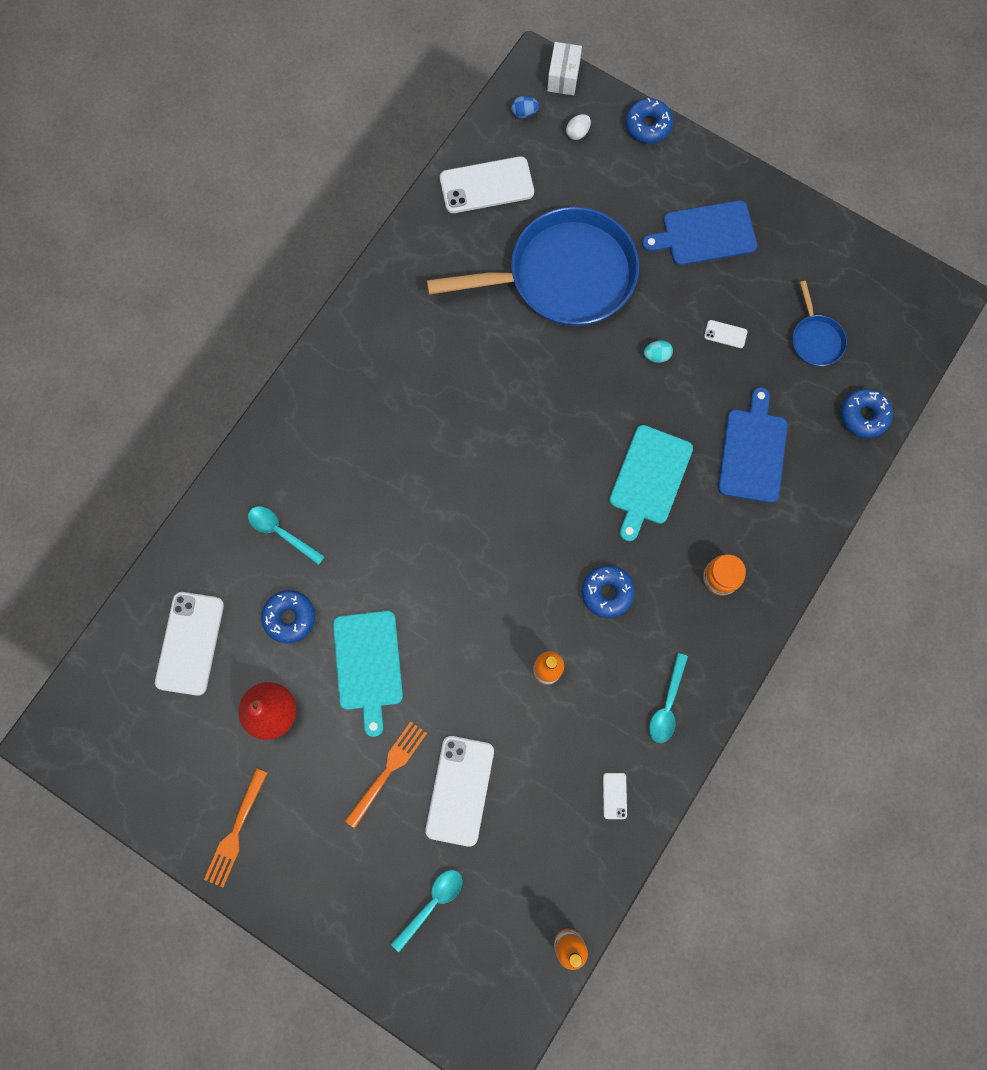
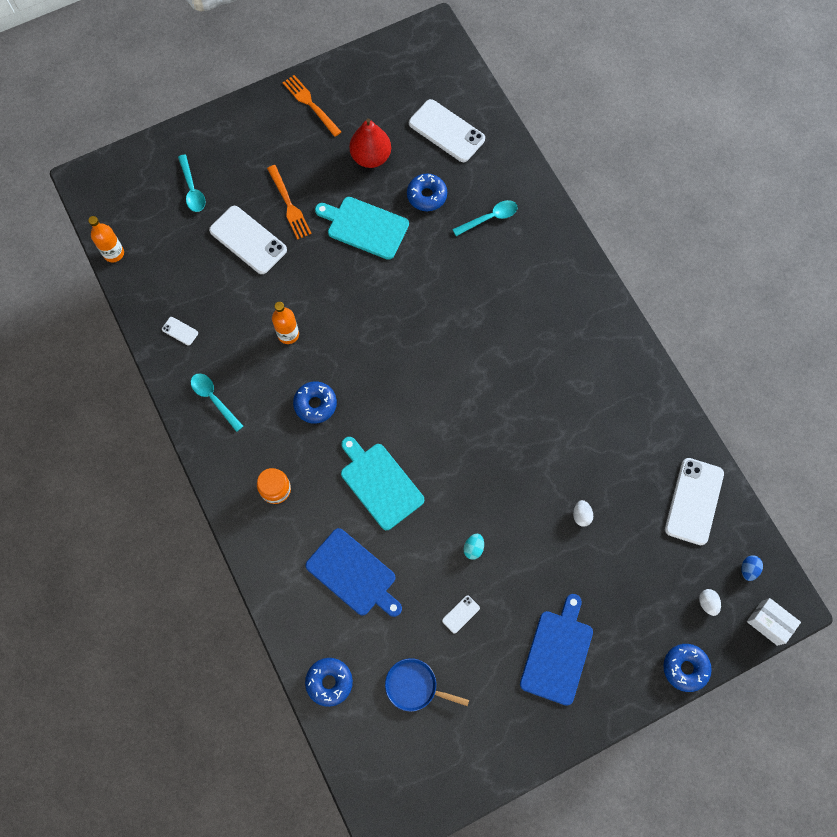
camera: 120 degrees right, 5 degrees down
blue pan [427,207,639,326] -> white egg [573,500,593,527]

